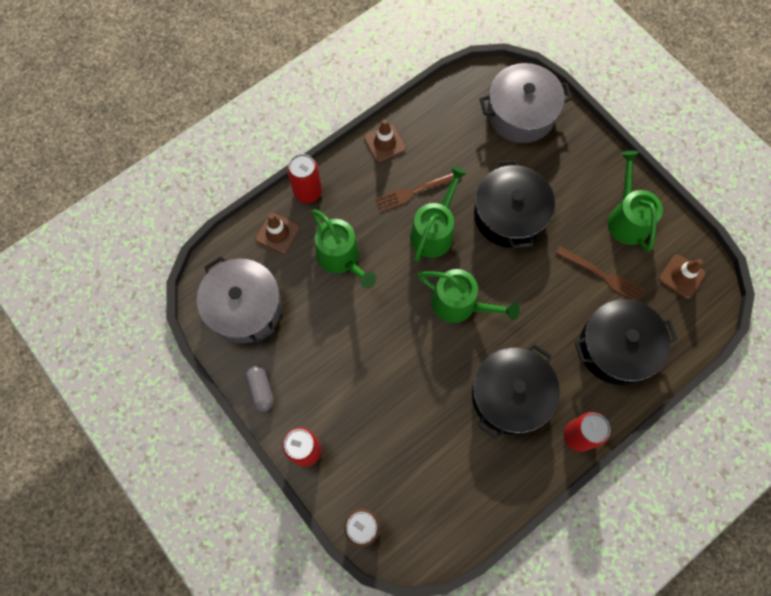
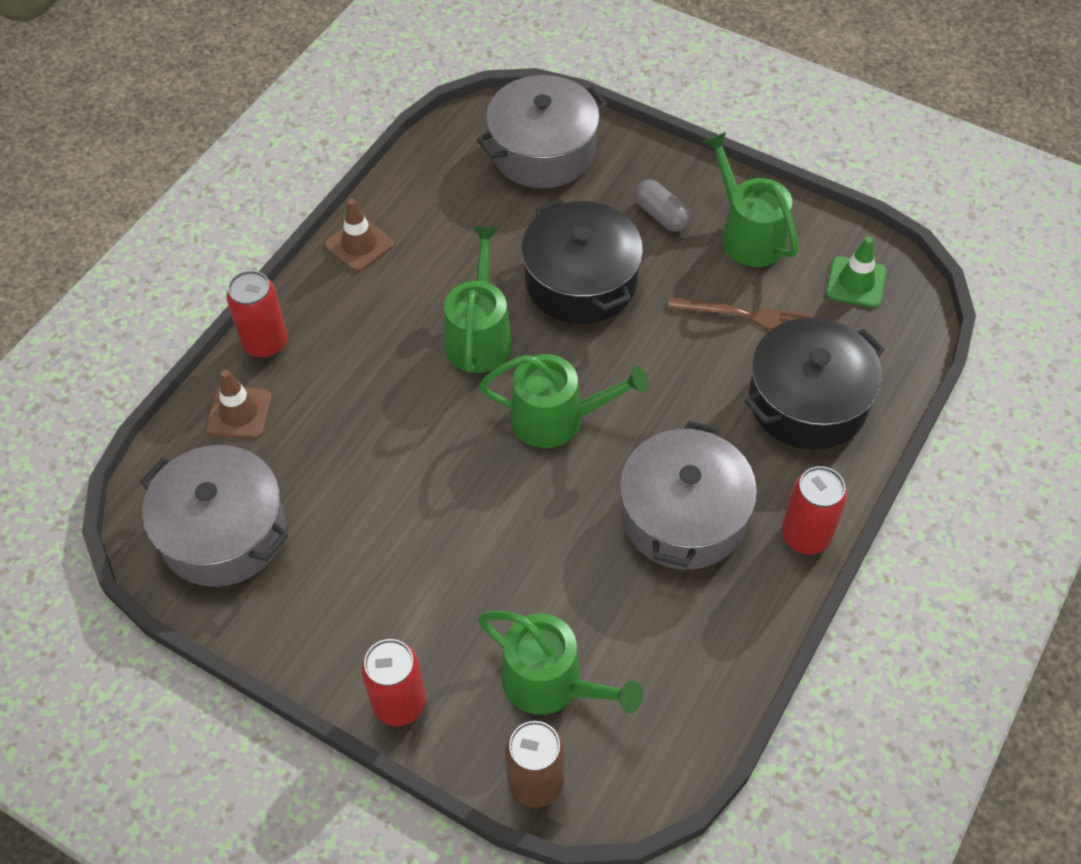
camera: 20 degrees left, 15 degrees down
grey capsule [245,364,274,412] -> grey capsule moved to [635,180,690,232]
green watering can [312,209,376,288] -> green watering can moved to [478,611,643,715]
brown fork [375,173,462,212] -> none
black pot [472,344,560,439] -> grey pot [620,421,757,570]
brown traffic cone [659,254,706,299] -> green traffic cone [826,236,887,308]

